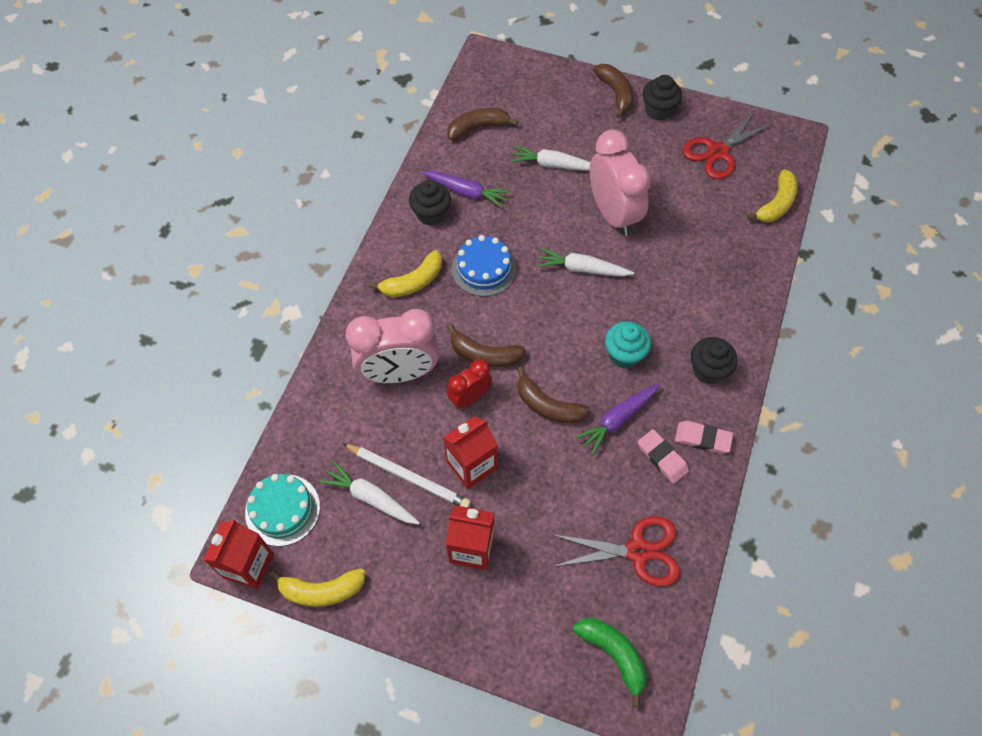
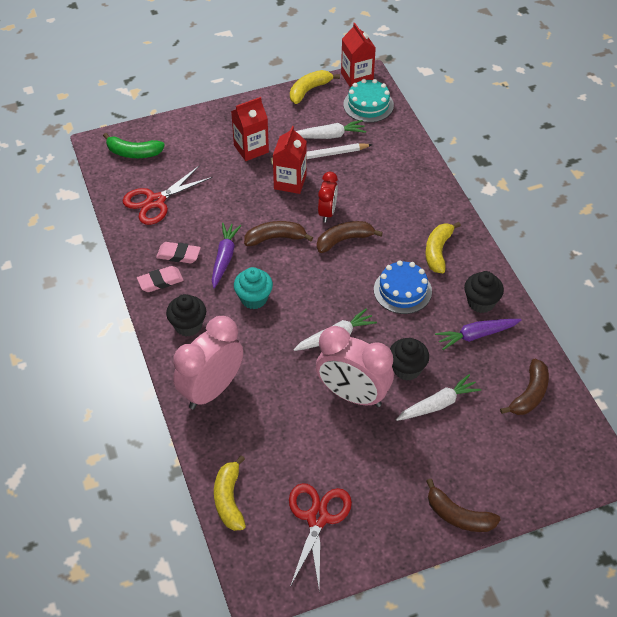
camera: 140 degrees right, 10 degrees down
pink clock [346,309,439,383] -> pink clock moved to [173,316,243,409]
black cupcake [643,75,682,121] -> black cupcake moved to [390,338,429,381]

